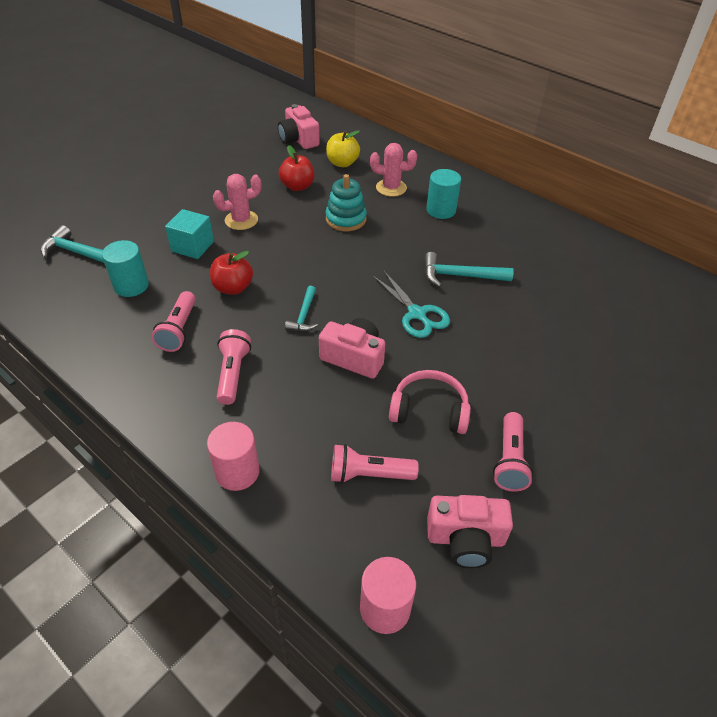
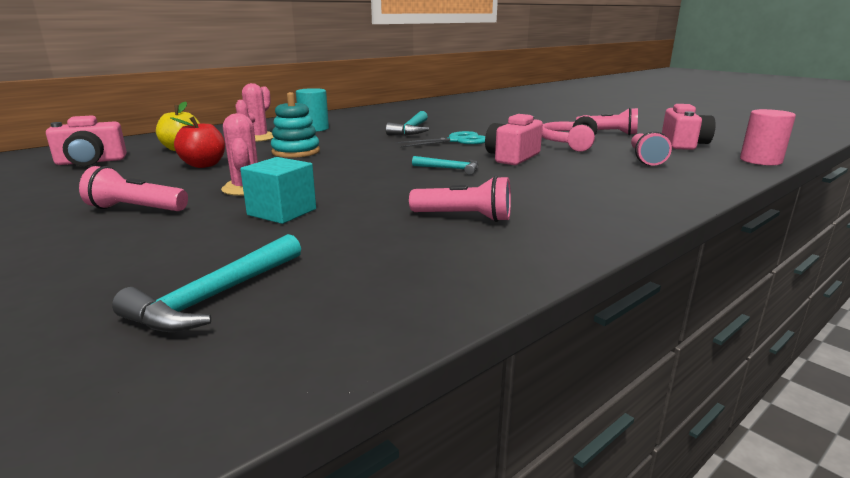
camera: 80 degrees left, 25 degrees down
turquoise cylinder [102,240,149,297] -> none
pink cylinder [207,422,260,491] -> none
red apple [210,251,253,295] -> none
pink flashlight [217,329,251,405] -> pink flashlight moved to [79,166,188,211]

